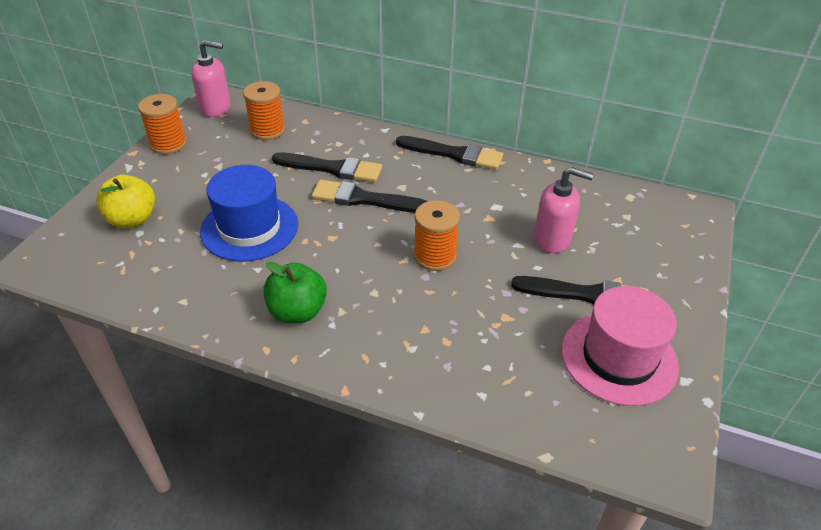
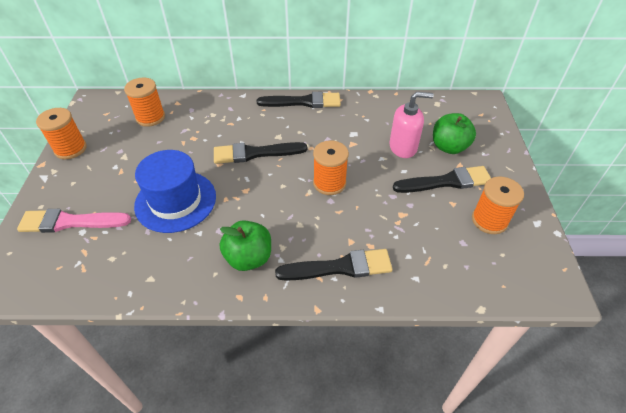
camera: 20 degrees left, 5 degrees up
yellow apple [96,174,155,228] -> pink brush [17,209,131,233]
pink soap dispenser [191,40,231,117] -> none
black brush [272,152,382,182] -> black brush moved to [275,249,393,281]
pink hat [562,286,679,406] -> orange spool [472,177,524,234]
none -> green apple [433,113,476,154]

